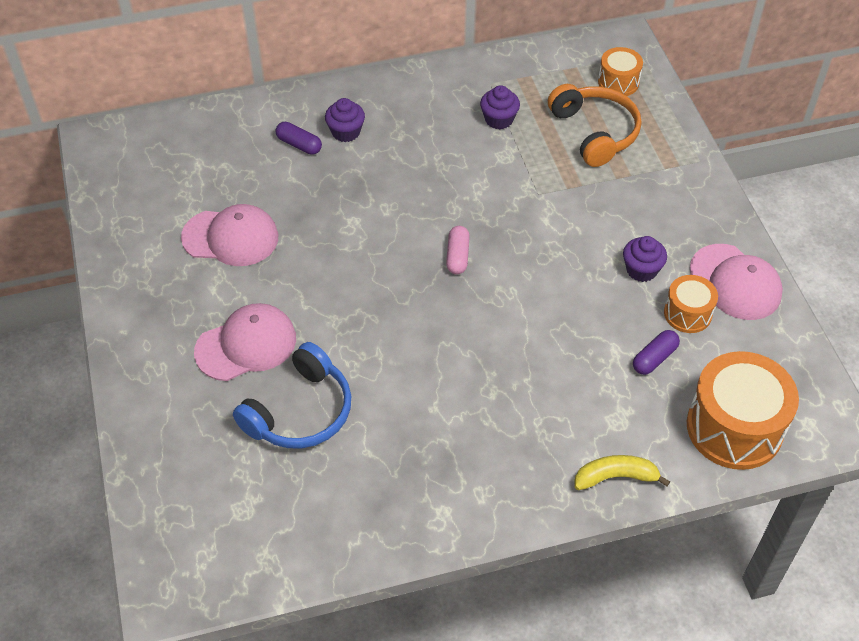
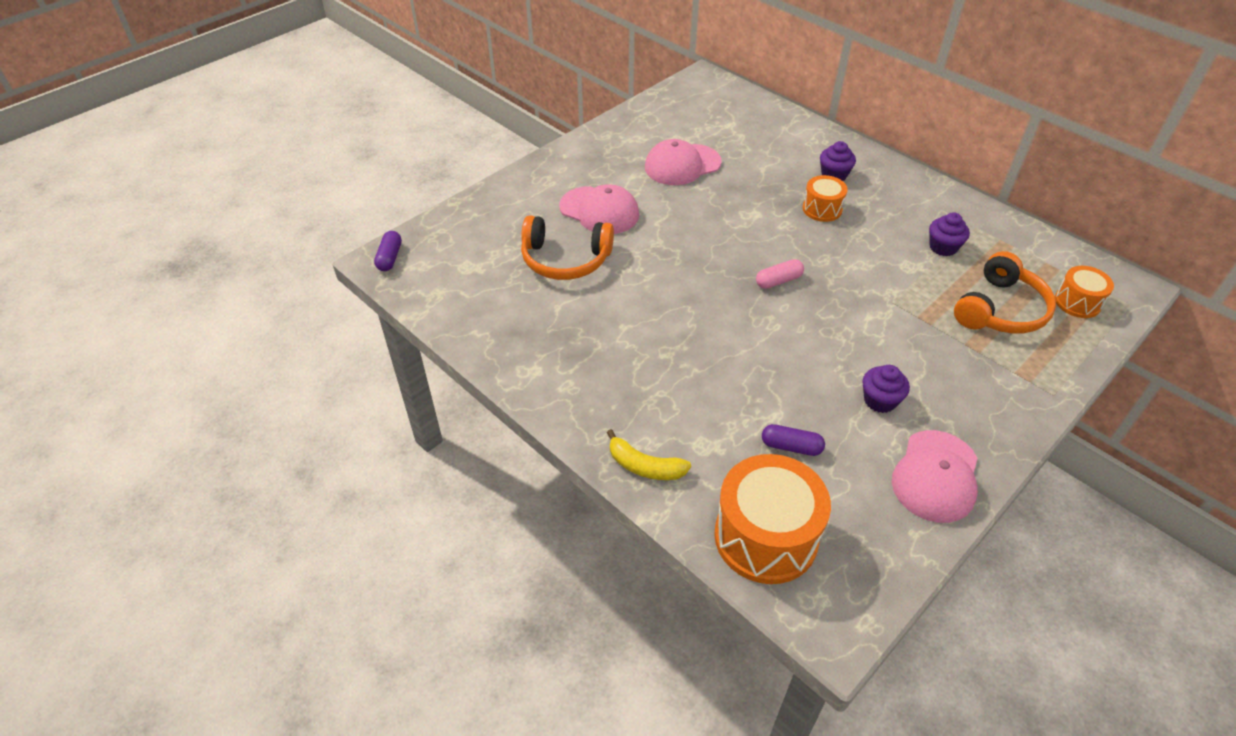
camera: 60 degrees right, 5 degrees down
pink cap [181,204,279,266] -> pink cap turned 90 degrees clockwise [645,139,722,185]
blue headphones [233,342,351,448] -> orange headphones [521,215,614,280]
purple capsule [275,122,322,155] -> purple capsule moved to [374,231,402,271]
yellow banana [575,455,670,490] -> yellow banana turned 150 degrees clockwise [607,429,691,480]
orange drum [664,275,718,333] -> orange drum moved to [803,175,848,222]

